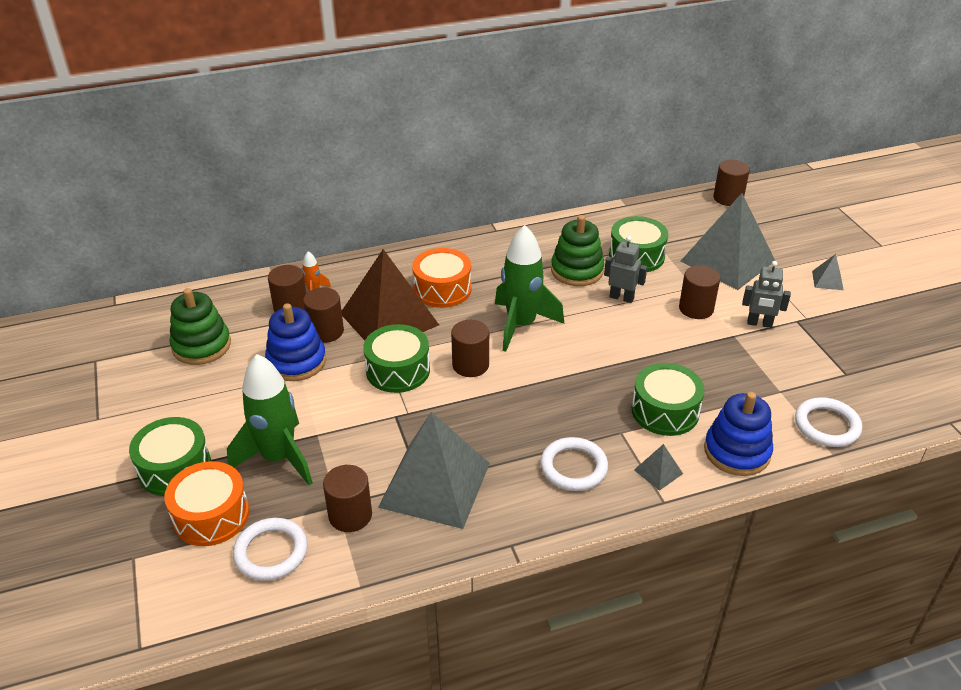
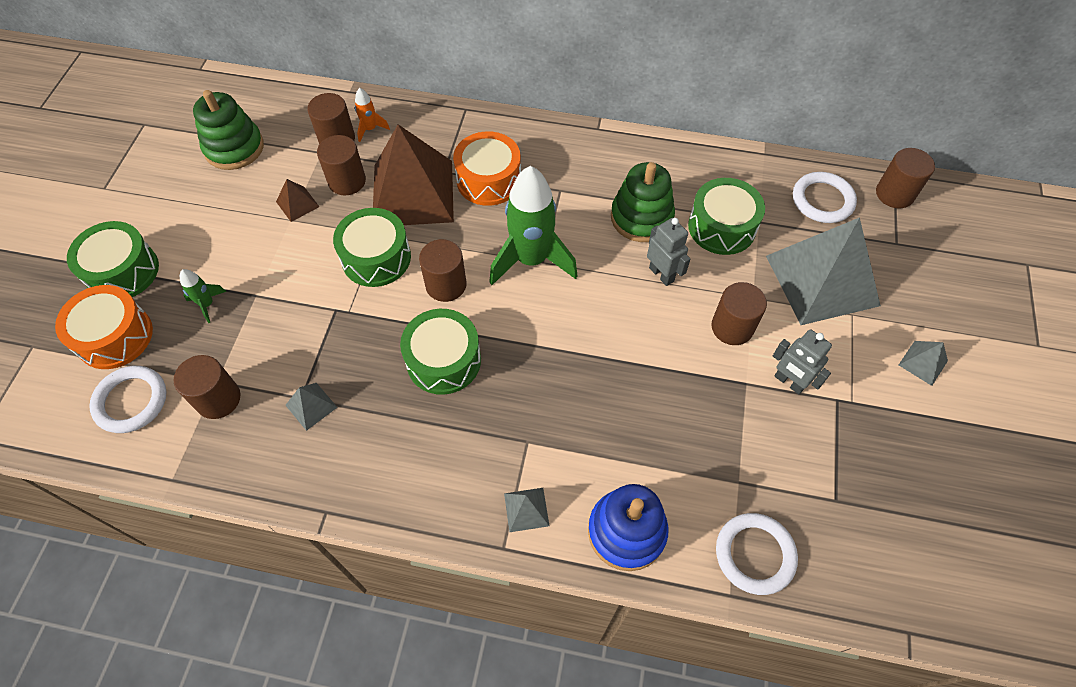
camera: 30 degrees right, 20 degrees up
green rocket [227,354,313,486] -> green rocket [180,269,226,323], size x0.44
blue stacking toy [265,303,326,381] -> brown pyramid [276,179,319,222]
grey pyramid [378,412,490,529] -> grey pyramid [285,383,338,431], size x0.40
white ring [540,437,608,491] -> white ring moved to [793,172,857,223]
green drum [632,363,705,436] -> green drum moved to [400,309,481,395]

